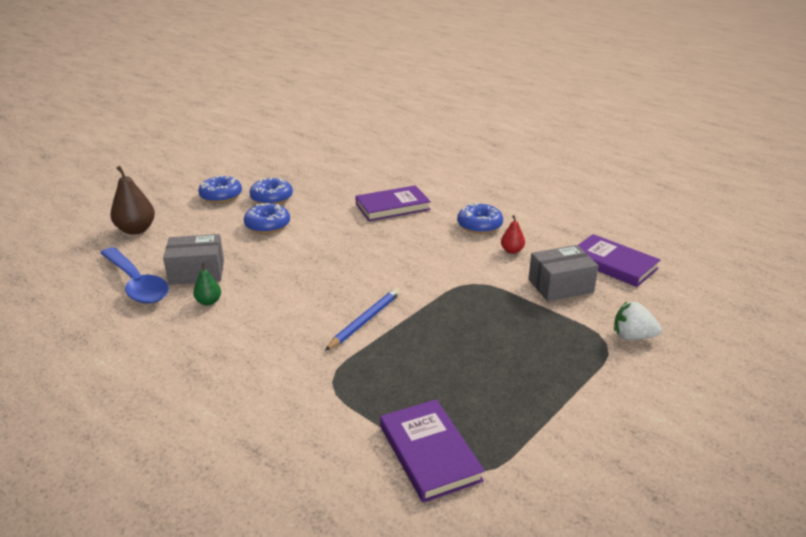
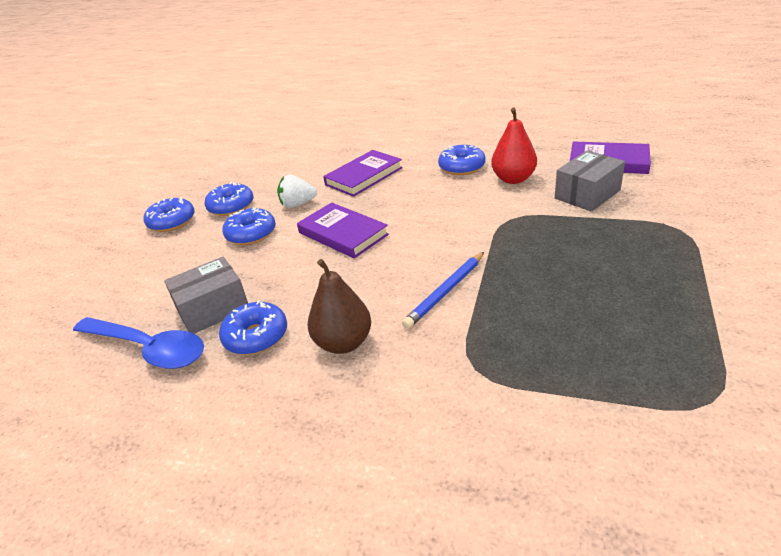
camera: 20 degrees left, 5 degrees up
brown pear [111,166,155,235] -> brown pear moved to [308,259,371,354]
green pear [193,263,221,306] -> blue donut [219,300,287,355]
blue pencil [325,288,400,351] -> blue pencil turned 150 degrees counterclockwise [402,252,484,329]
purple book [380,399,485,503] -> purple book moved to [297,202,389,258]
red pear [501,215,525,254] -> red pear [491,108,537,184], size x1.81
white strawberry [614,302,662,340] -> white strawberry moved to [277,175,317,208]

